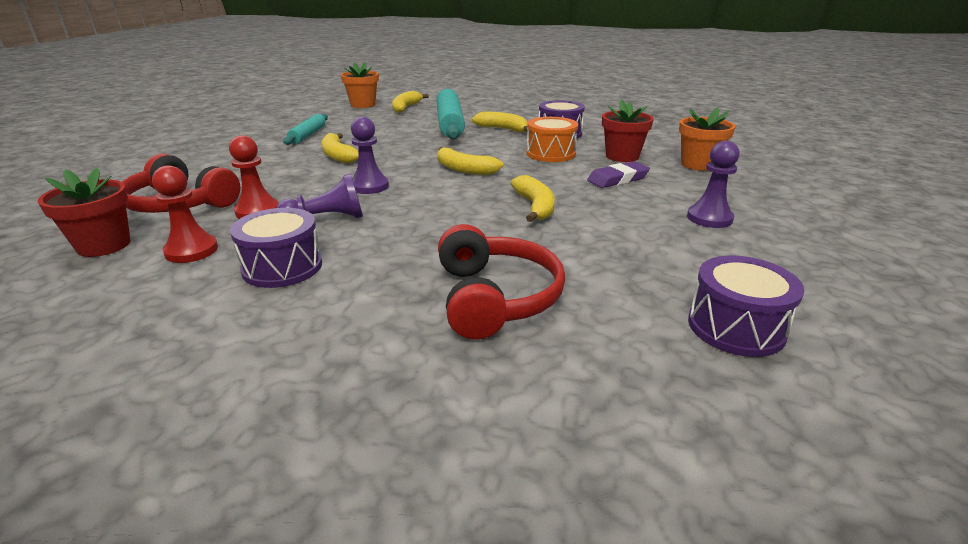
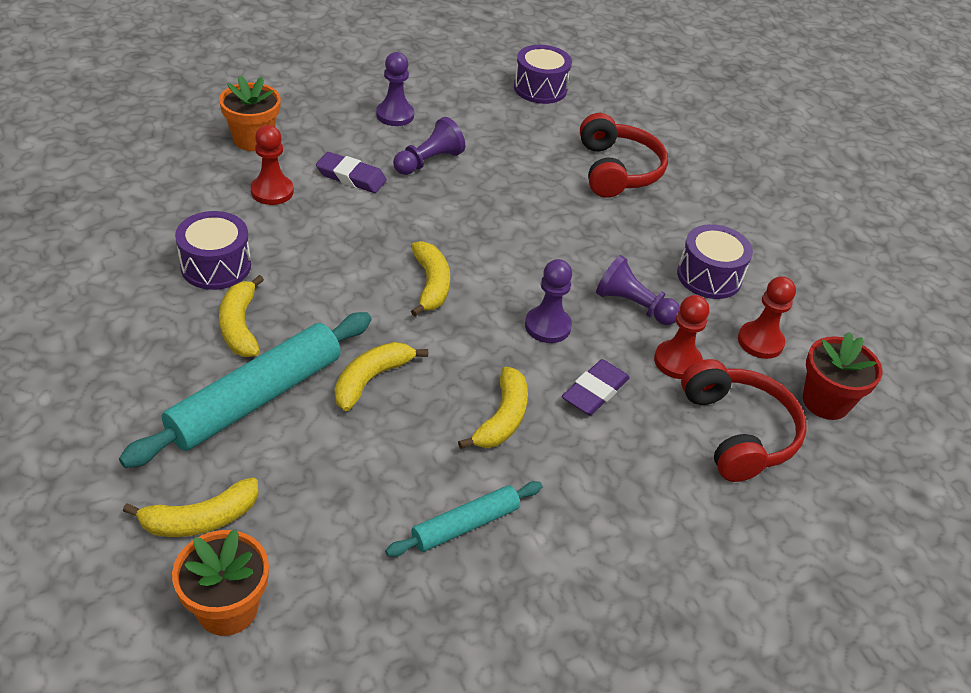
camera: 135 degrees left, 15 degrees up
red headphones [438,224,565,340] -> red headphones turned 135 degrees clockwise [580,113,668,198]
yellow banana [511,175,555,222] -> yellow banana moved to [335,342,428,411]
orange drum [526,117,578,162] -> none
red flower pot [602,100,654,162] -> red pawn [250,125,294,205]
none -> purple pawn [393,117,465,175]
none -> purple eraser [562,359,630,415]

